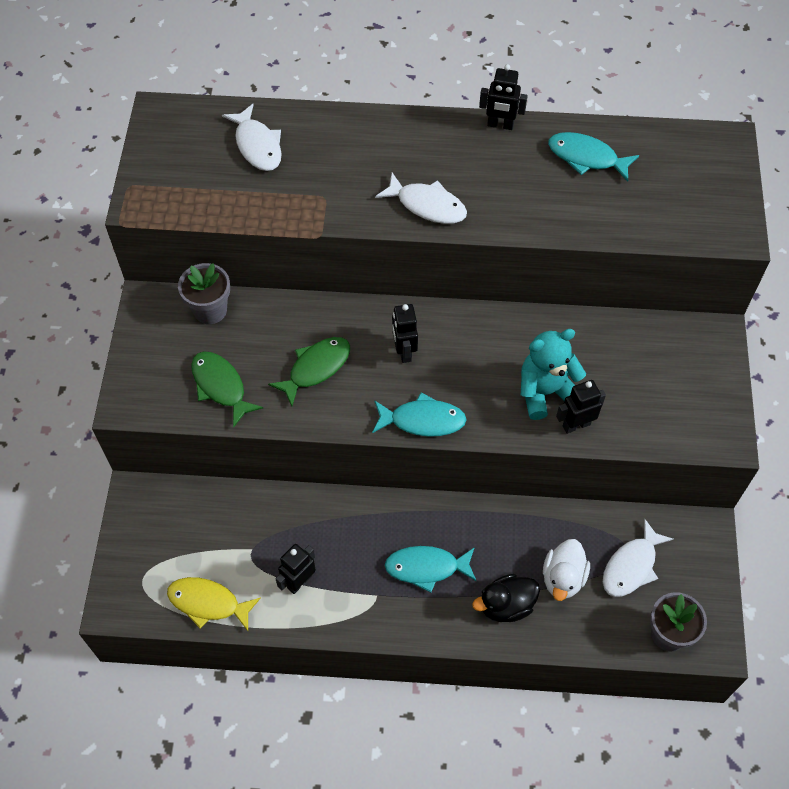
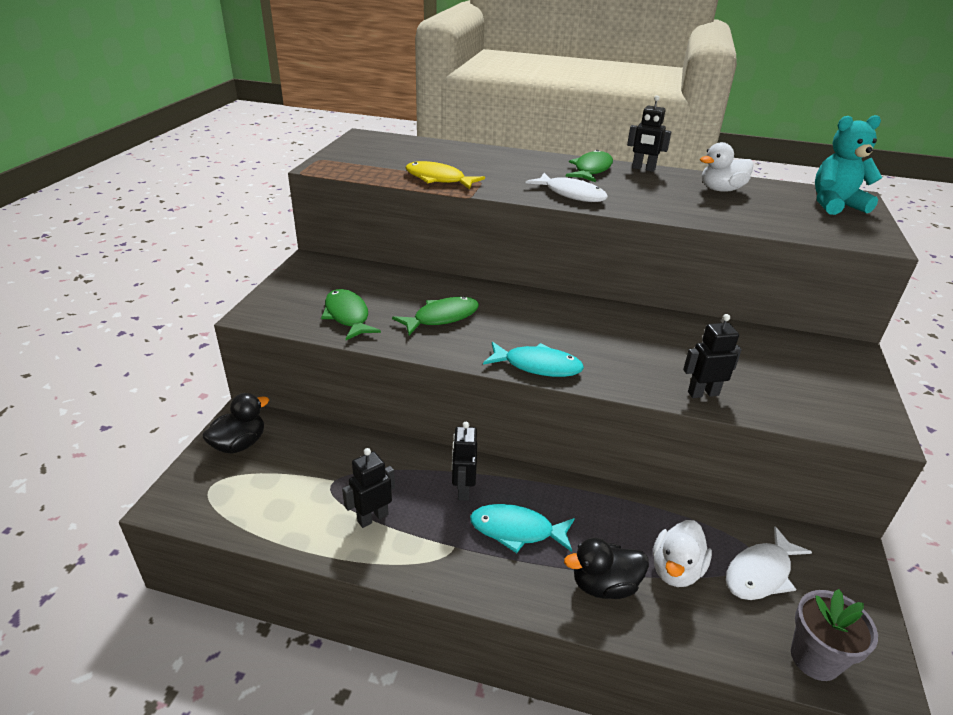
camera: 10 degrees right, 25 degrees down
yellow fish [167,577,261,631] -> yellow fish moved to [405,161,485,189]
grey flower pot [178,263,230,324] -> none
white fish [222,104,282,171] -> none
black robot [392,304,418,363] -> black robot moved to [452,422,477,501]
turquoise teddy bear [521,329,586,420] -> turquoise teddy bear moved to [815,115,882,215]
turquoise fish [548,132,639,181] -> white duck [700,142,753,192]
none -> black duck [202,393,269,454]
none -> green fish [565,150,613,182]

